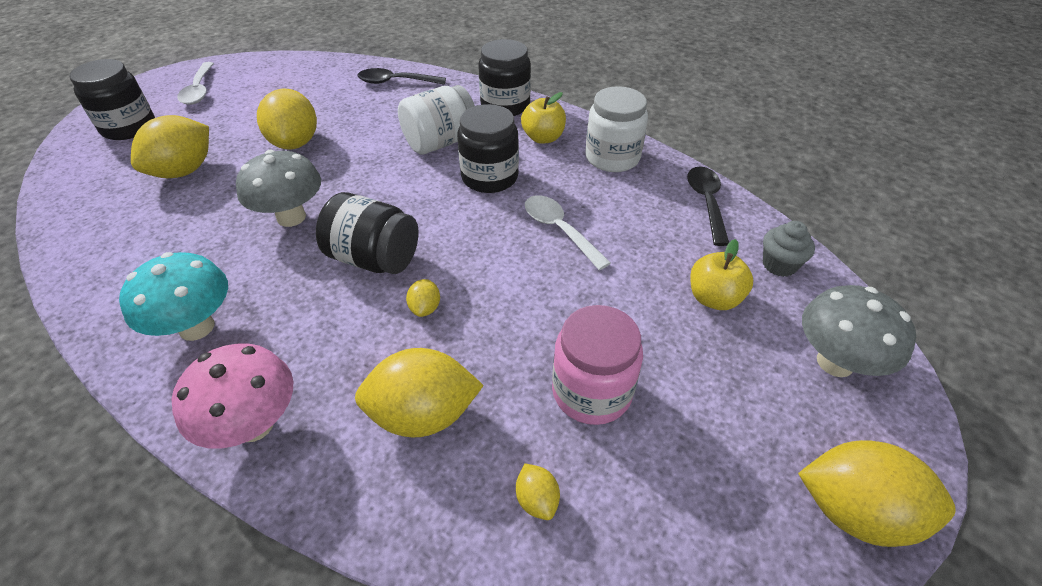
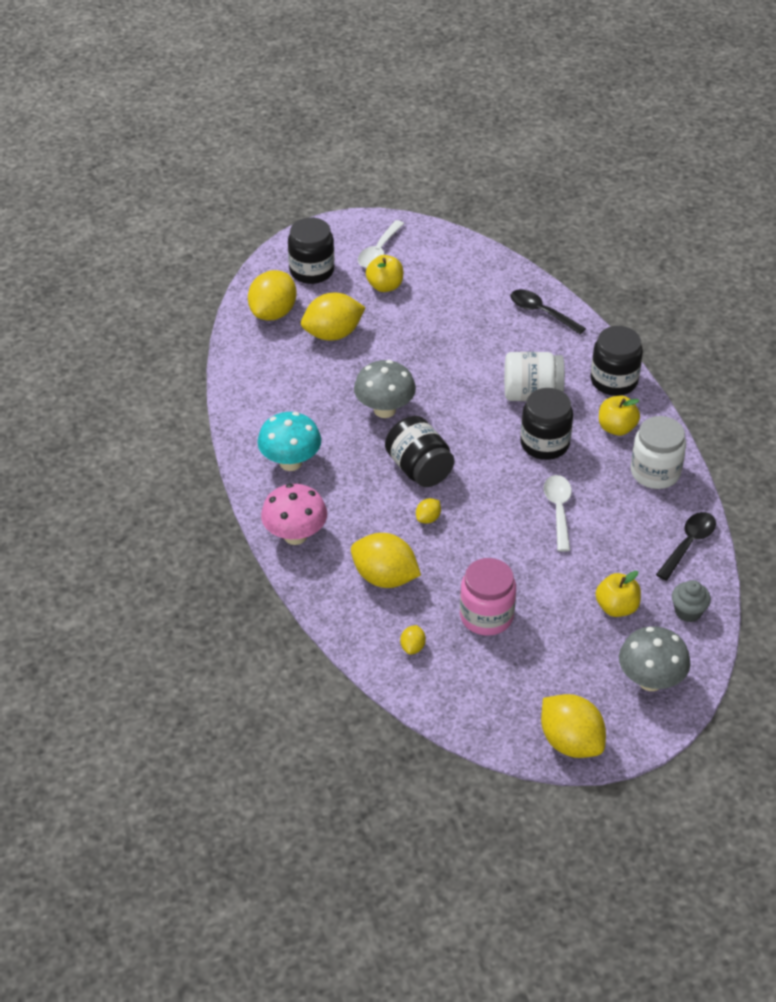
camera: 35 degrees right, 0 degrees up
yellow lemon [257,89,317,149] -> yellow lemon moved to [248,270,297,321]
none -> yellow apple [366,255,403,292]

